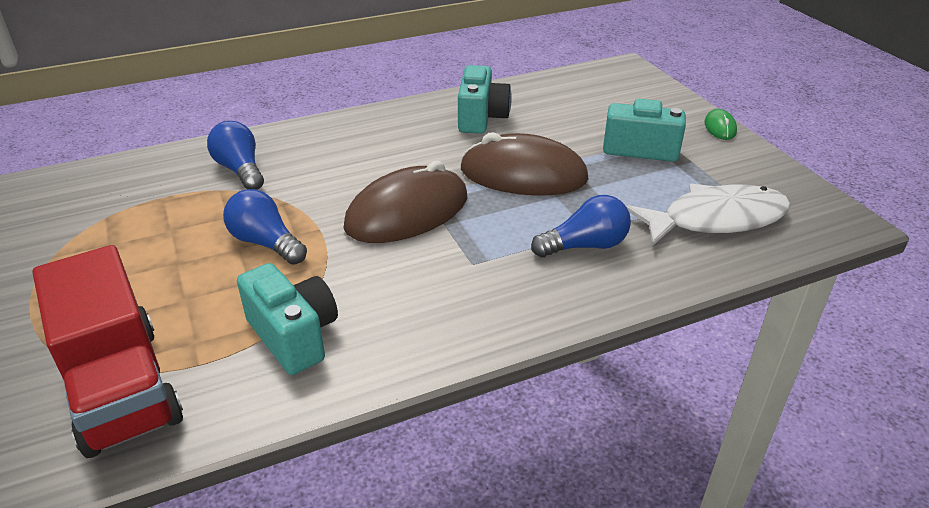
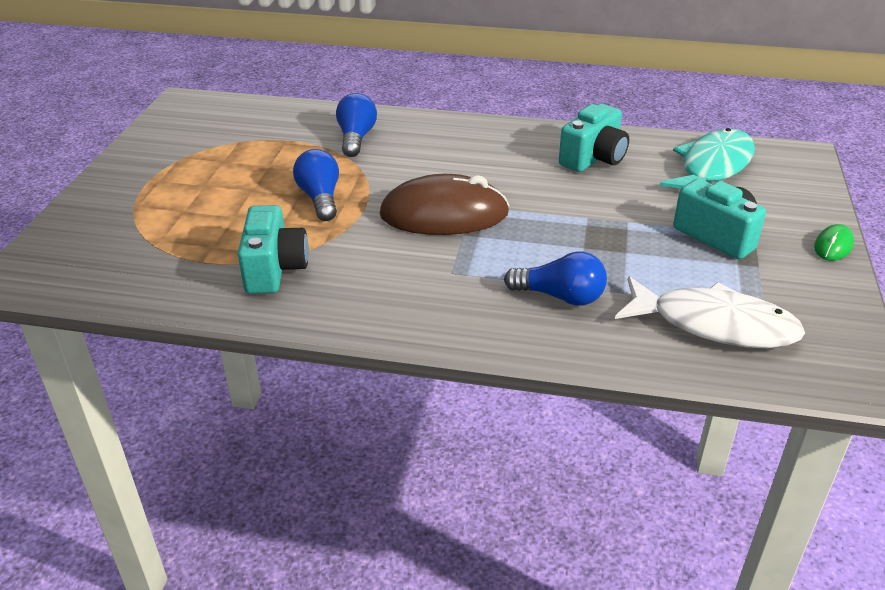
camera: 35 degrees right, 0 degrees up
red truck [33,245,183,458] -> none
brown mouse [460,132,589,196] -> none
none -> turquoise fish [660,128,755,188]

